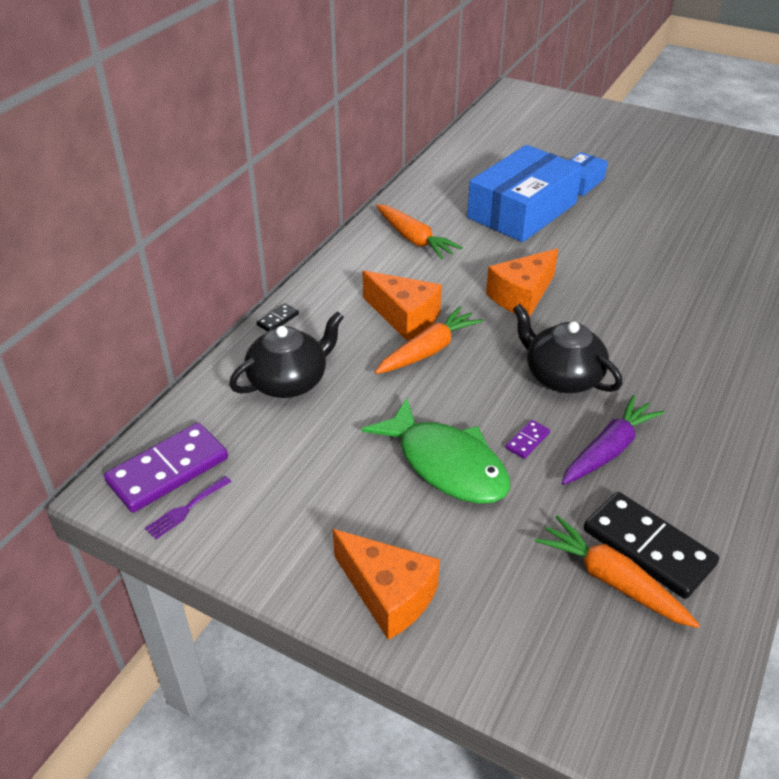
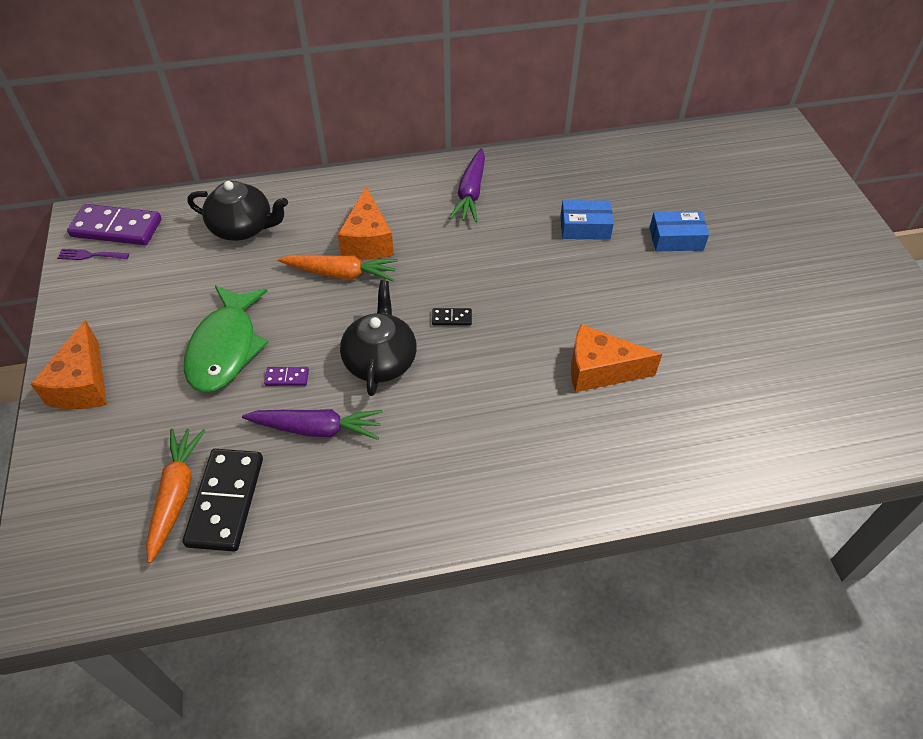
camera: 50 degrees right, 10 degrees up
black domino [257,303,299,331] -> black domino moved to [432,308,472,326]
orange carrot [376,204,463,260] -> purple carrot [449,149,485,222]
blue box [467,145,583,242] -> blue box [560,200,614,240], size x0.48
orange cheese [486,248,558,317] -> orange cheese moved to [571,324,662,392]

